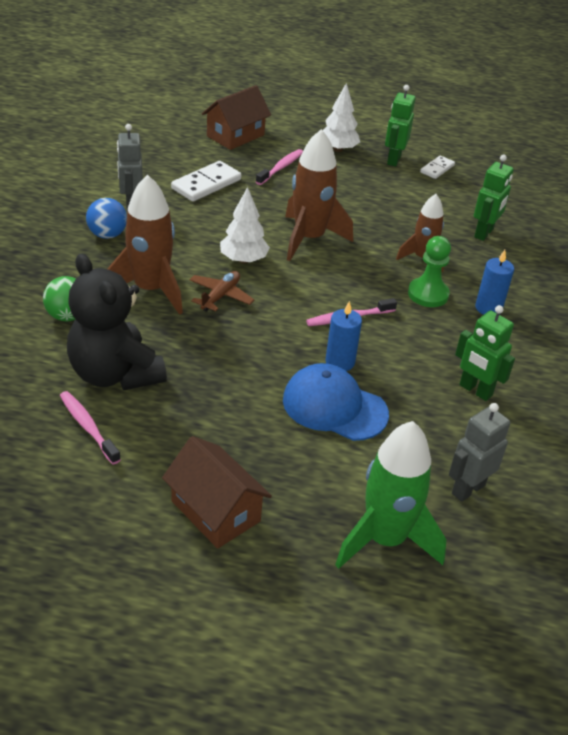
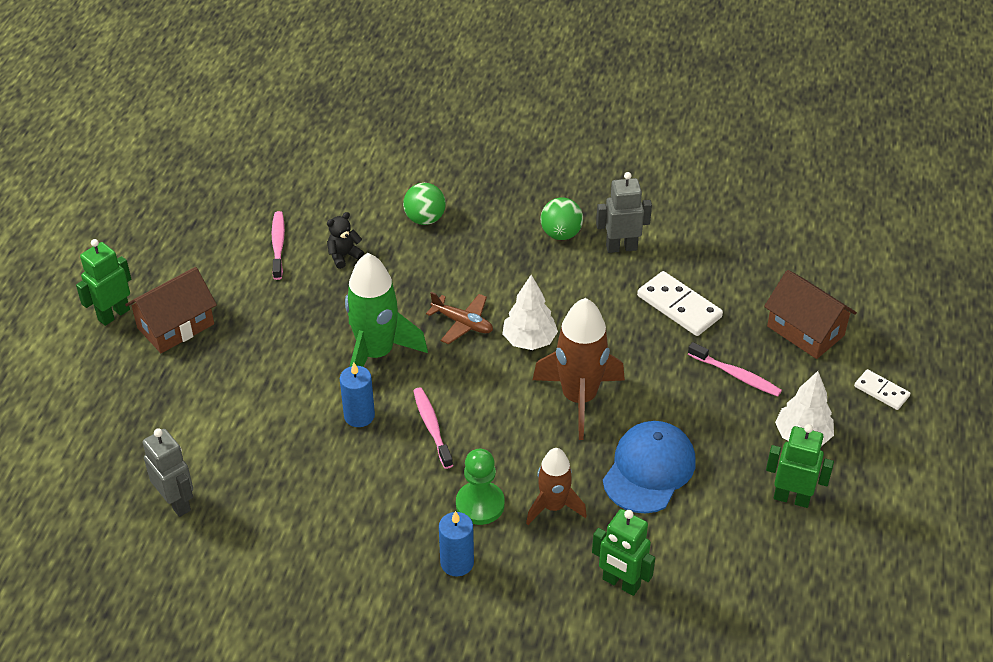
camera: 95 degrees right, 5 degrees up
pink toothbrush [60,391,121,464] -> pink toothbrush turned 60 degrees counterclockwise [272,211,285,280]
black teddy bear [67,253,167,390] -> black teddy bear [327,212,364,269], size x0.41
blue ball [86,198,127,239] -> green ball [541,198,583,240]
brown rocket [107,174,183,315] -> none
blue cap [283,363,389,441] -> blue cap moved to [603,421,696,513]
green rocket [335,421,447,569] -> green rocket moved to [345,253,428,367]
white domino [420,156,455,179] -> white domino moved to [854,369,910,410]
green robot [455,305,515,401] -> green robot moved to [76,239,131,326]

